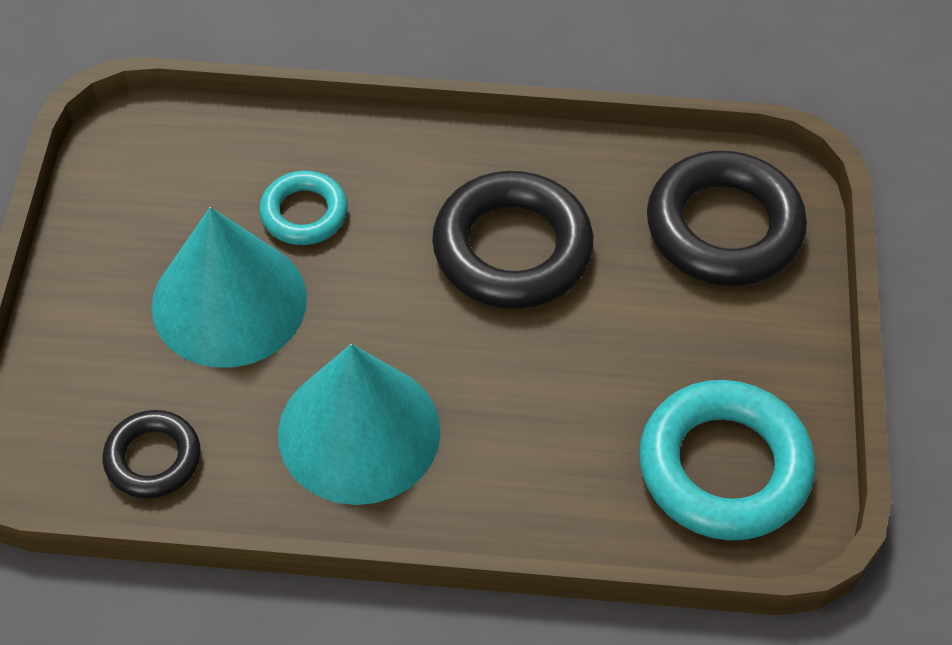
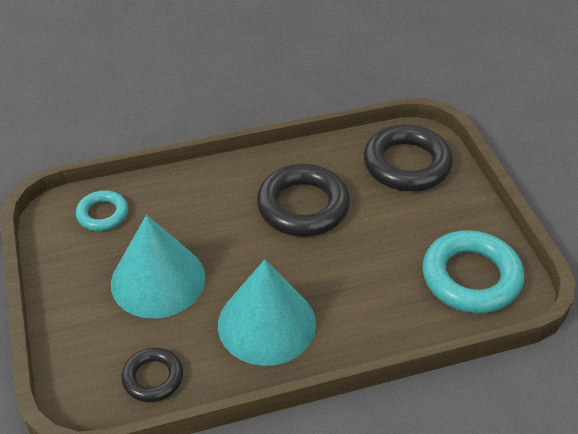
camera: 20 degrees left, 10 degrees down
turquoise ring [259,171,348,245] -> turquoise ring moved to [76,190,128,231]

